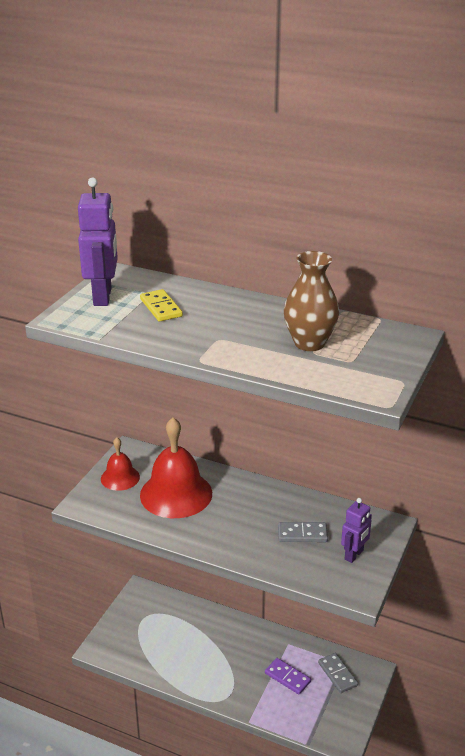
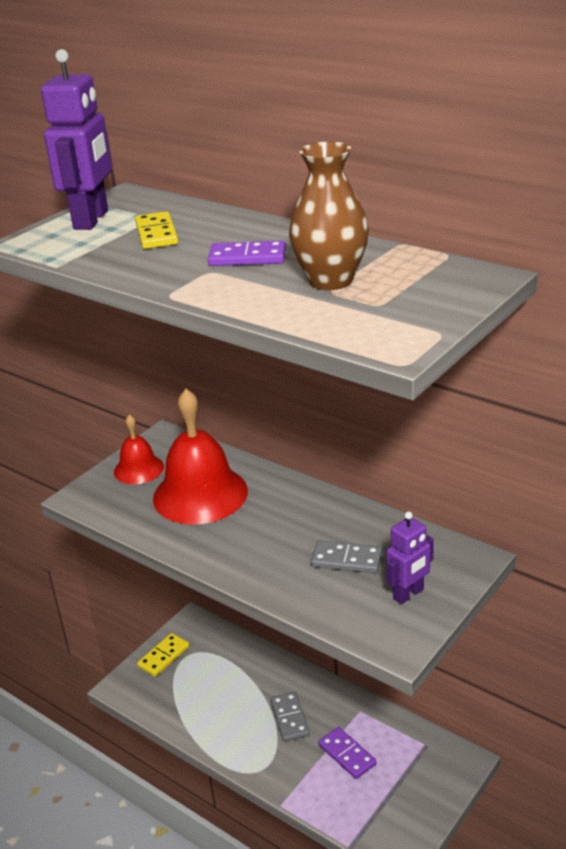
camera: 15 degrees right, 0 degrees up
grey domino [318,653,358,693] -> grey domino moved to [270,692,310,742]
none -> yellow domino [137,633,189,677]
none -> purple domino [208,240,286,266]

